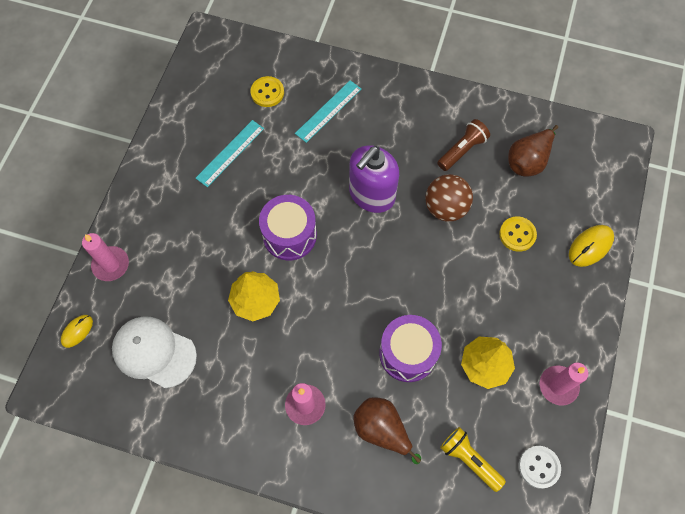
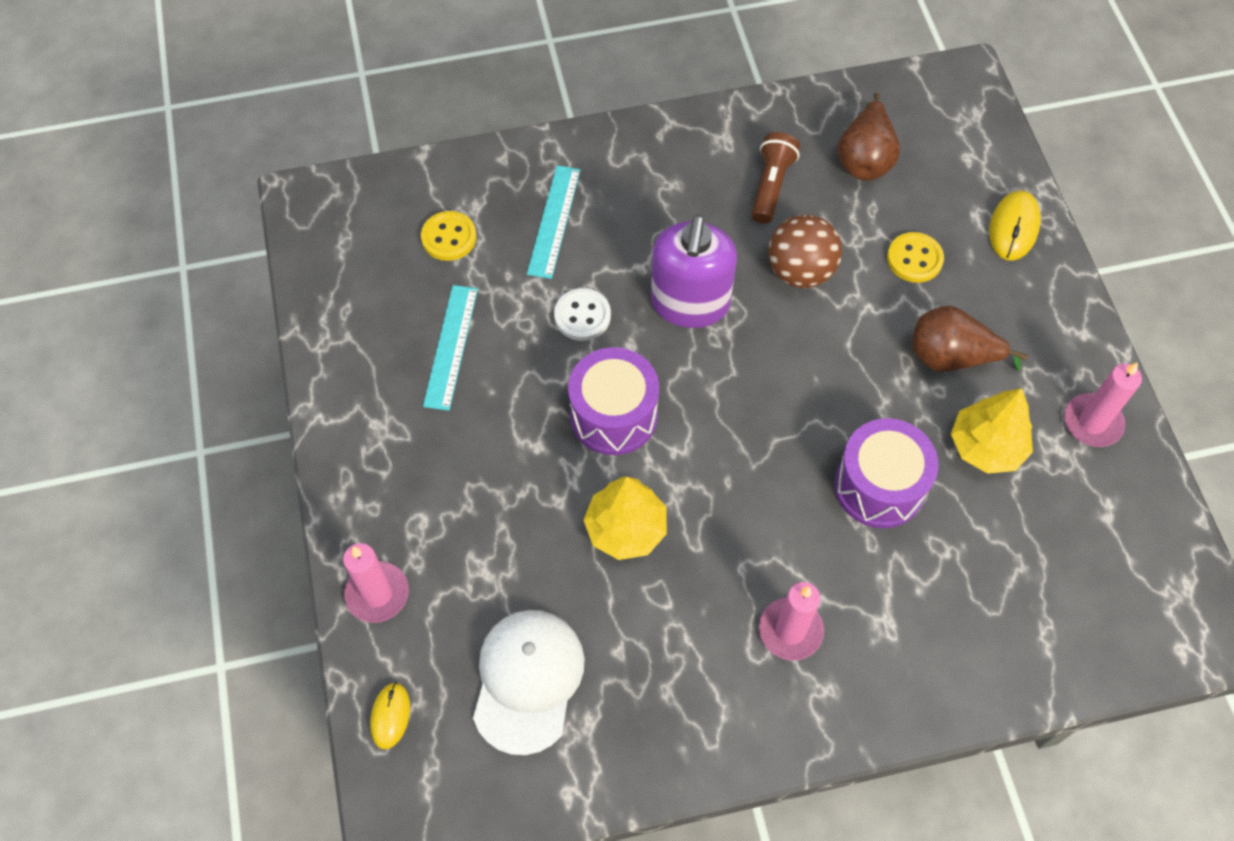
camera: 30 degrees left, 5 degrees down
white cap [112,316,197,388] -> white cap turned 105 degrees clockwise [473,610,585,755]
brown pear [354,397,421,464] -> brown pear moved to [912,306,1028,372]
yellow flashlight [440,427,506,492] -> none
white button [519,446,561,489] -> white button moved to [554,288,611,341]

